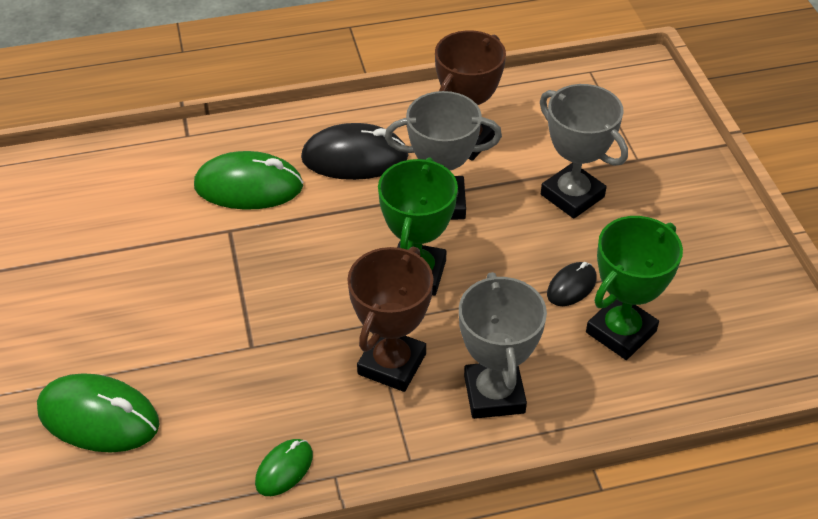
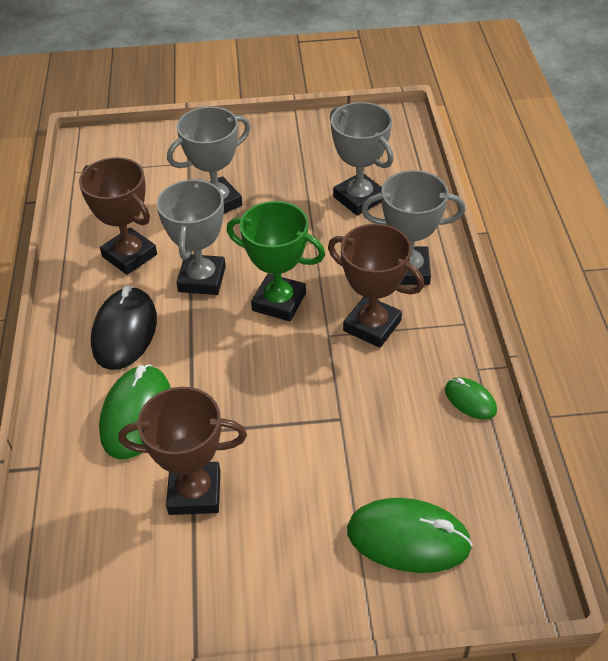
camera: 80 degrees left, 0 degrees up
green mouse [37,373,160,453] -> green mouse turned 75 degrees clockwise [347,498,473,573]
black mouse [547,262,597,306] -> none
green trophy [586,216,683,360] -> grey trophy [330,102,394,216]
none -> brown trophy [119,387,247,515]

